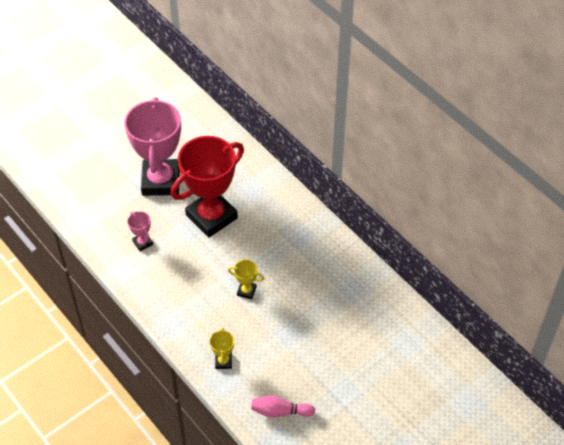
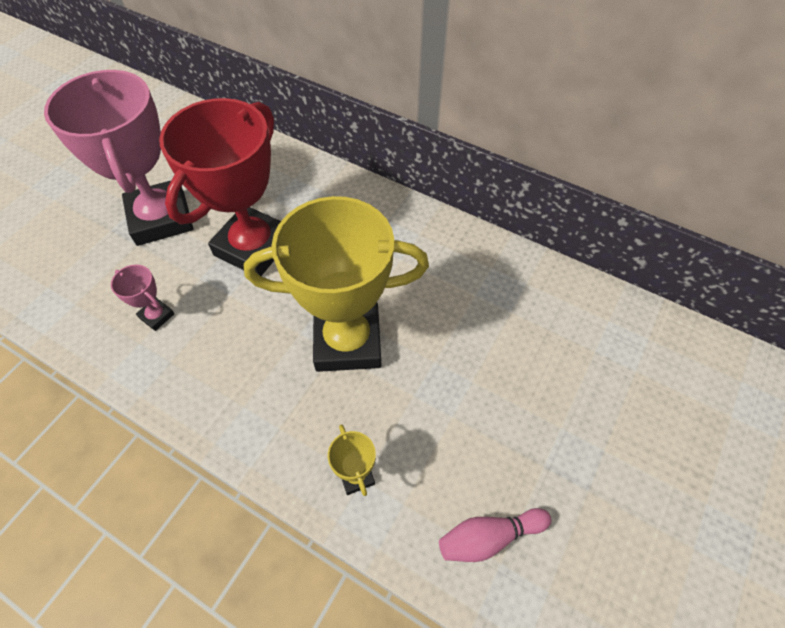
camera: 20 degrees left, 5 degrees up
yellow trophy [228,260,264,299] -> yellow trophy [244,196,429,372], size x2.47

